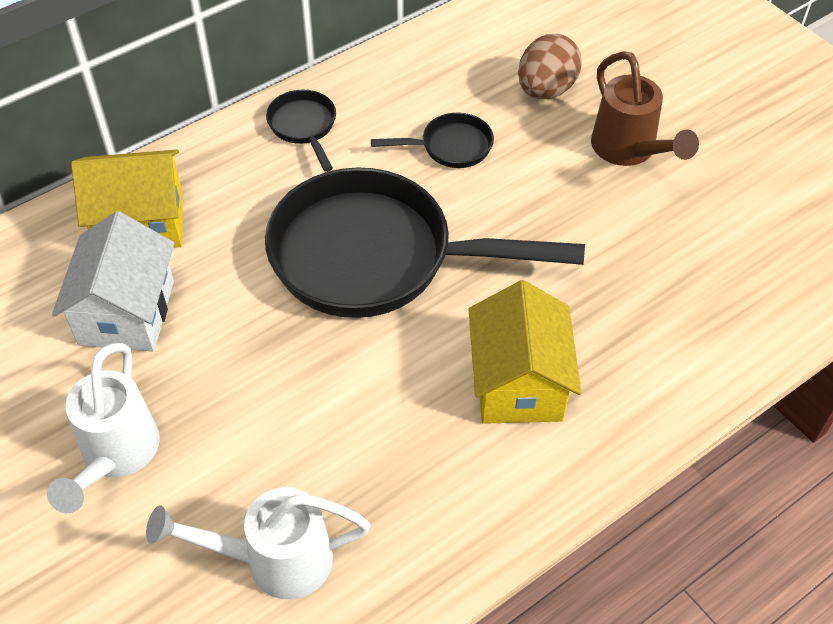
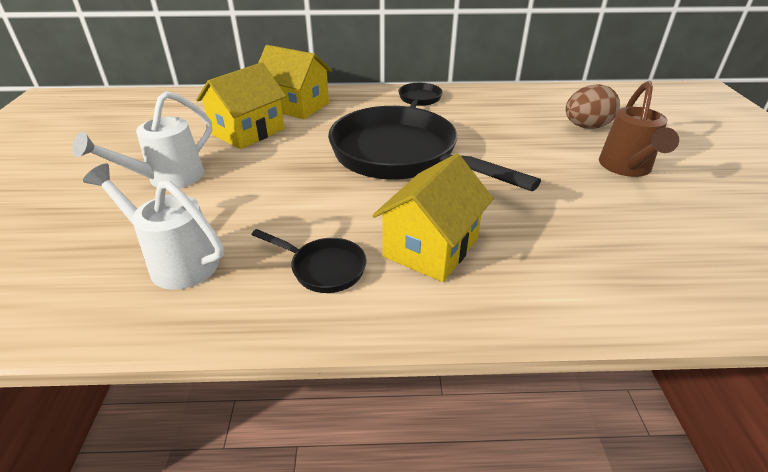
camera: 35 degrees right, 15 degrees down
white house [52,211,175,351] -> yellow house [196,62,286,149]
black pan [371,113,494,168] -> black pan moved to [252,229,367,293]

